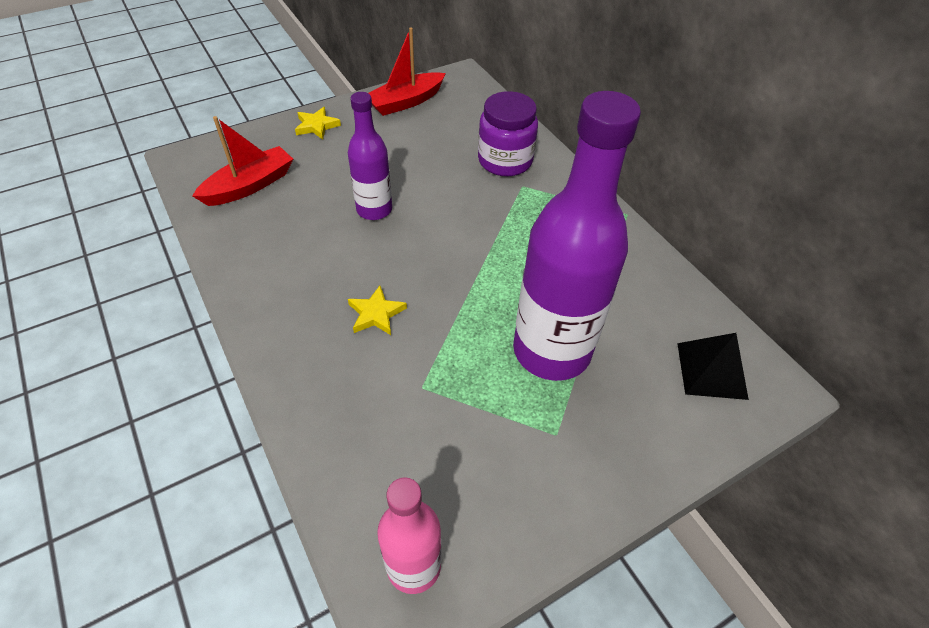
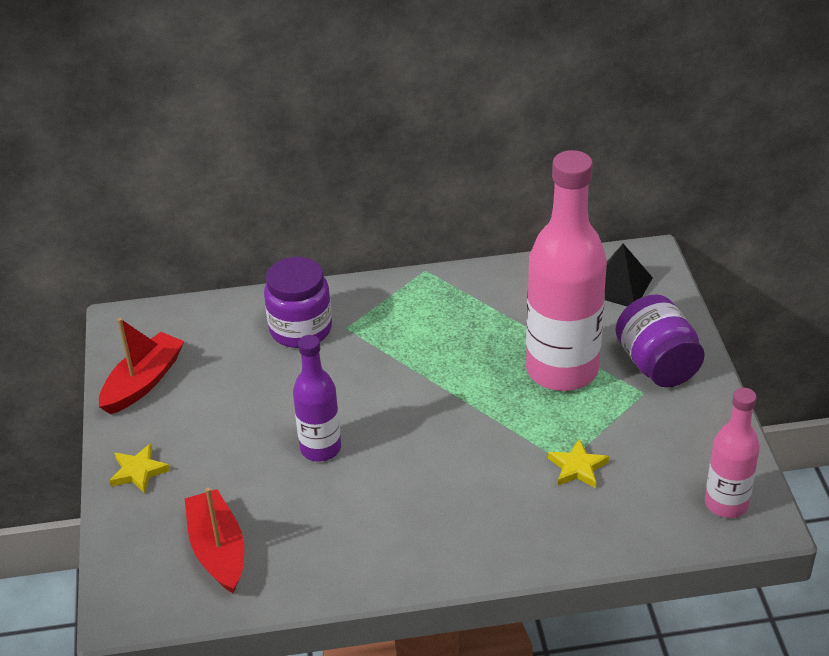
camera: 65 degrees left, 10 degrees down
yellow star [348,286,407,335] -> yellow star moved to [548,439,609,488]
red boat [369,28,446,116] -> red boat turned 135 degrees counterclockwise [99,318,184,414]
purple bottle [513,91,641,381] -> pink bottle [526,150,607,391]
none -> purple jar [615,295,705,388]

